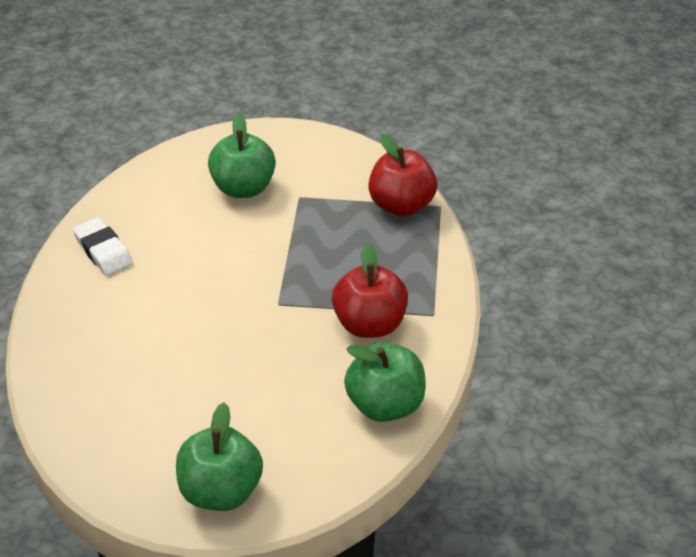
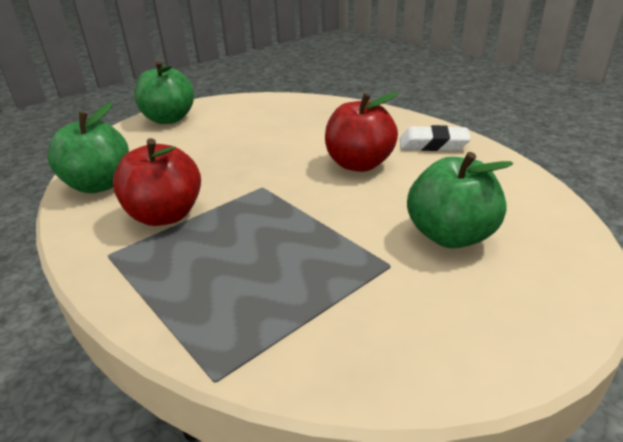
camera: 135 degrees right, 10 degrees down
red apple [368,134,437,216] -> red apple moved to [325,92,399,172]

